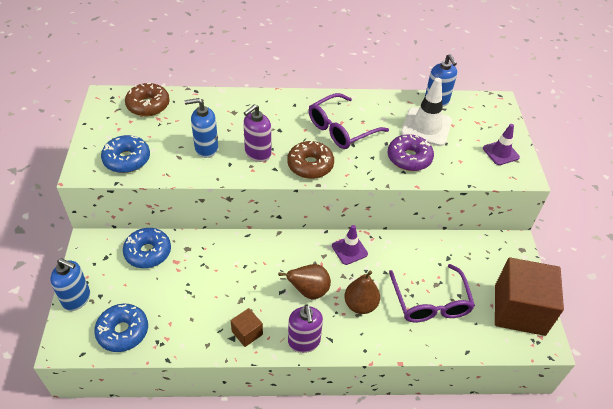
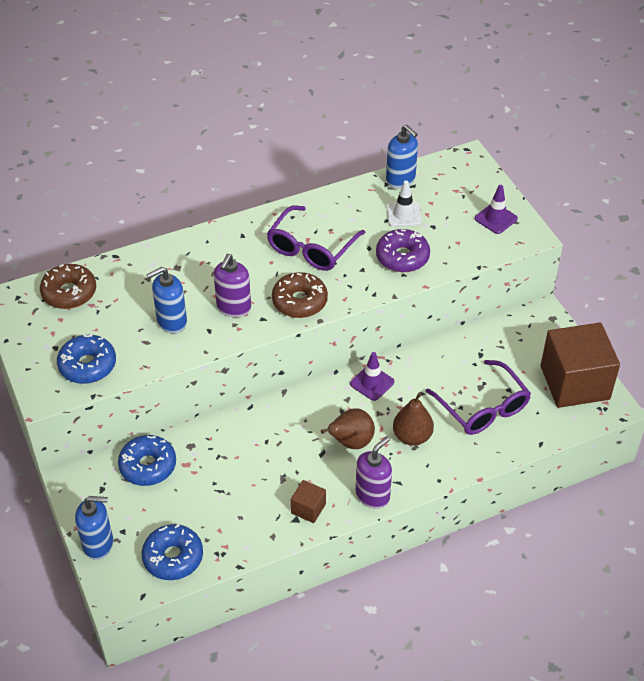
camera: 20 degrees left, 0 degrees up
purple soap dispenser [288,304,323,353] -> purple soap dispenser turned 105 degrees counterclockwise [356,436,392,509]
white traffic cone [401,78,452,146] -> white traffic cone [386,181,422,227], size x0.61

